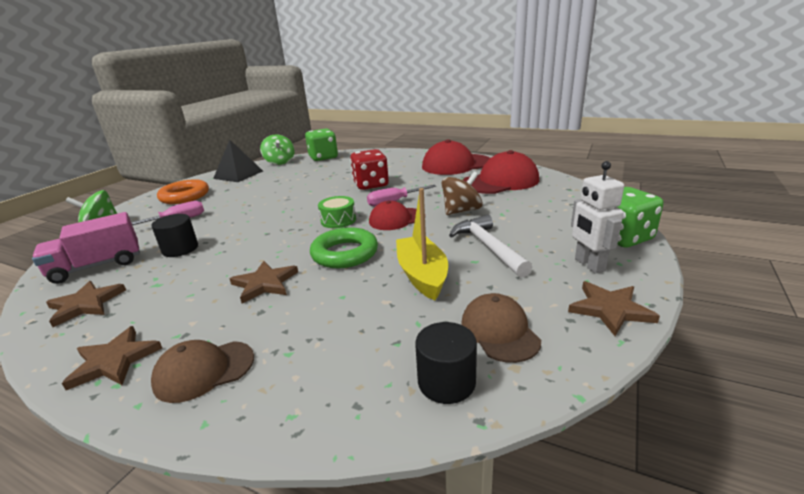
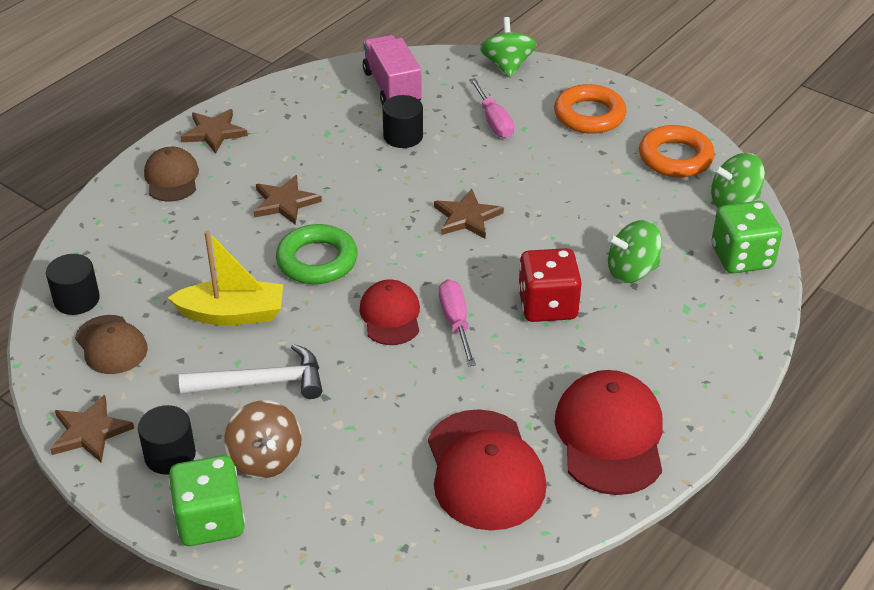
camera: 100 degrees right, 15 degrees up
brown star [46,281,126,327] -> brown star moved to [434,189,504,239]
black pyramid [213,140,263,182] -> orange ring [639,125,715,178]
green drum [318,196,356,228] -> none
brown spinning top [441,172,483,215] -> brown spinning top moved to [224,400,302,478]
brown cap [461,293,541,363] -> brown cap turned 60 degrees clockwise [75,315,148,374]
white robot [571,161,624,274] -> black cylinder [138,405,196,475]
none -> green spinning top [607,220,662,283]

